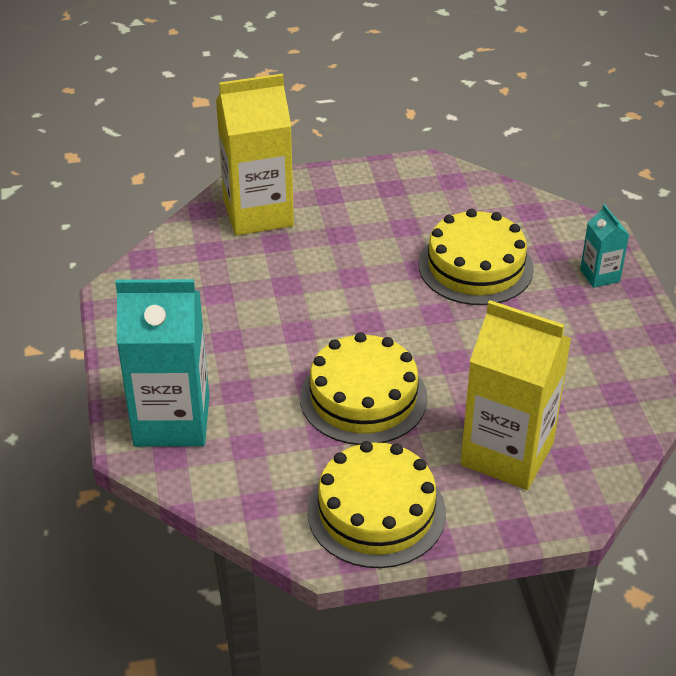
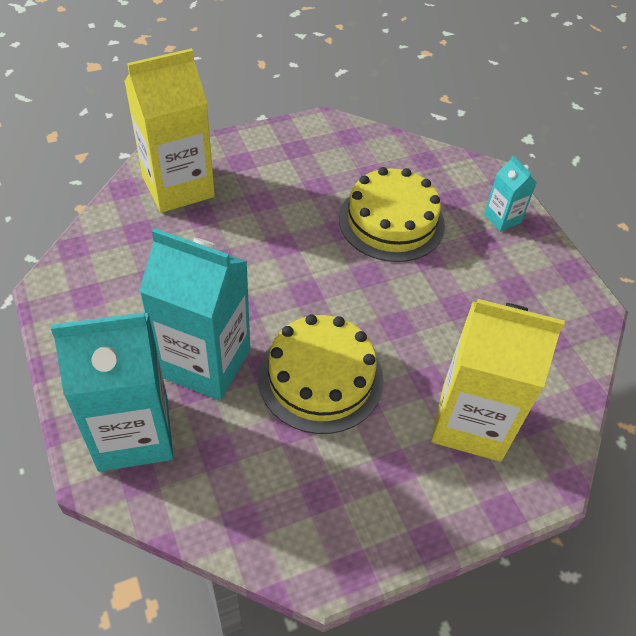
camera: 15 degrees left, 10 degrees up
yellow cake [307,441,446,568] -> none
none -> turquoise carton [139,228,250,400]

